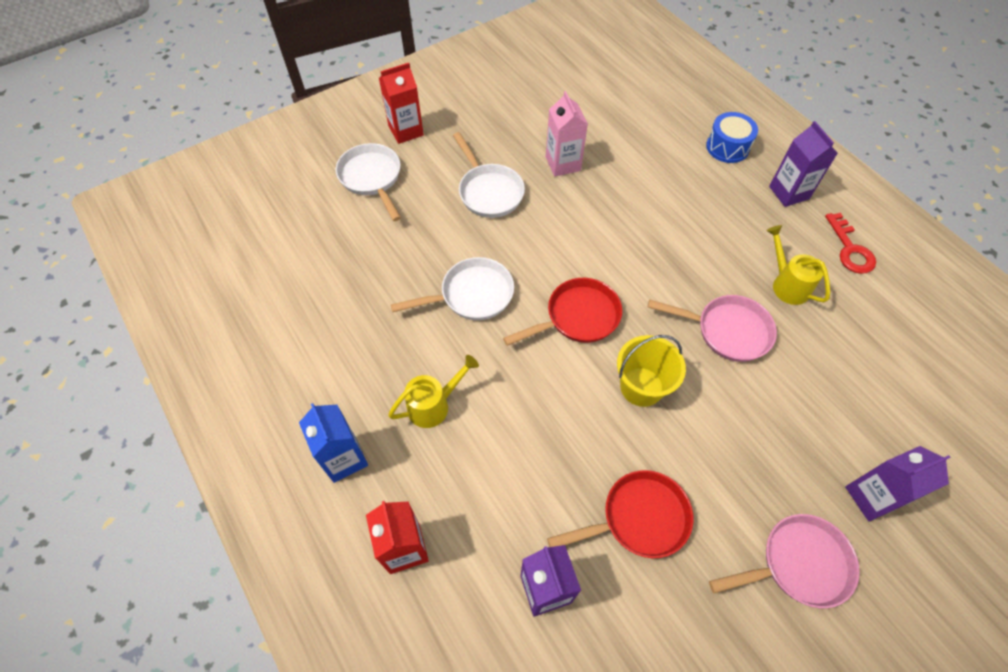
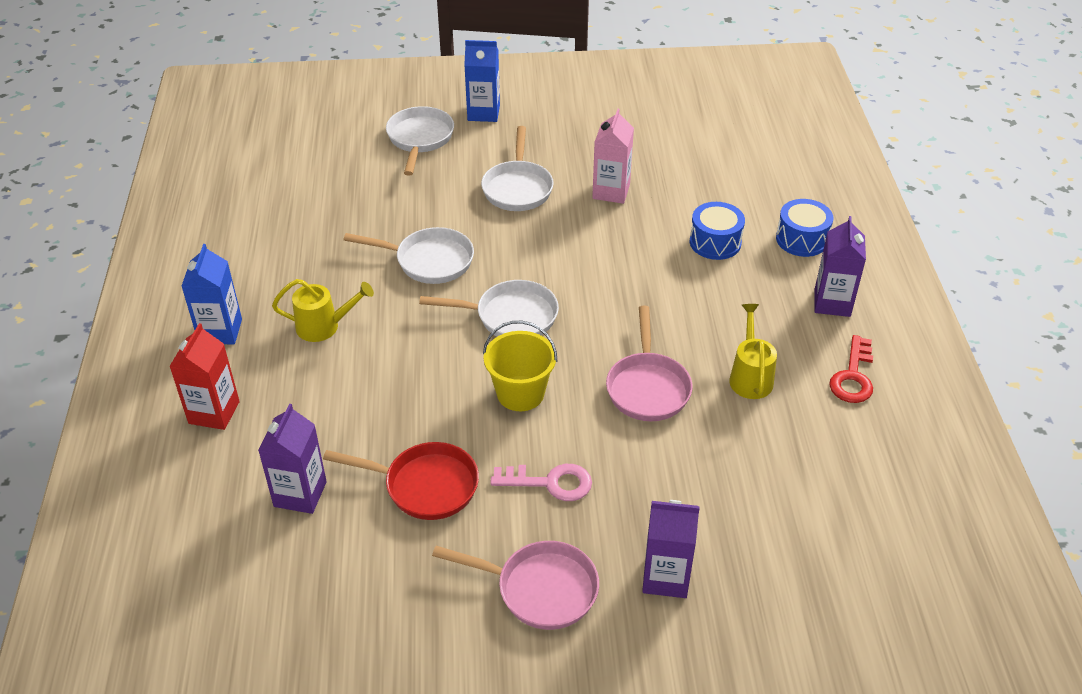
camera: 30 degrees right, 15 degrees down
red carton [379,63,424,144] -> blue carton [464,40,500,122]
red pan [503,278,622,346] -> white pan [419,280,559,337]
pink pan [648,295,777,362] -> pink pan turned 45 degrees clockwise [606,306,692,421]
none -> pink key [490,464,592,501]
none -> blue drum [690,202,745,260]

